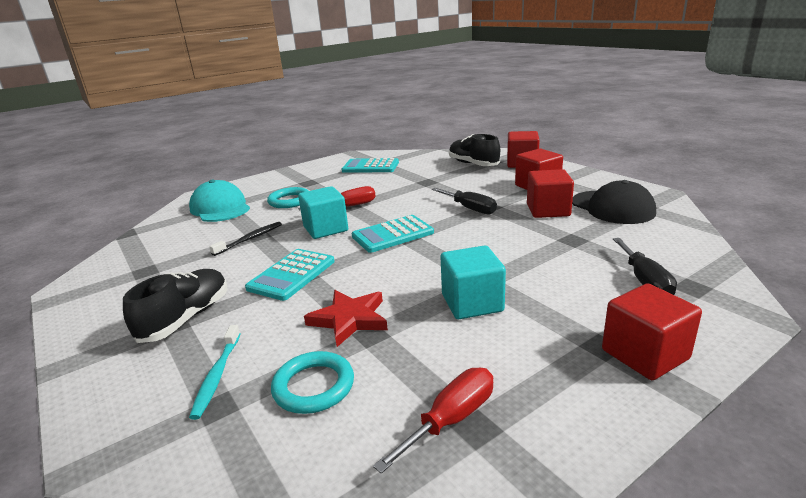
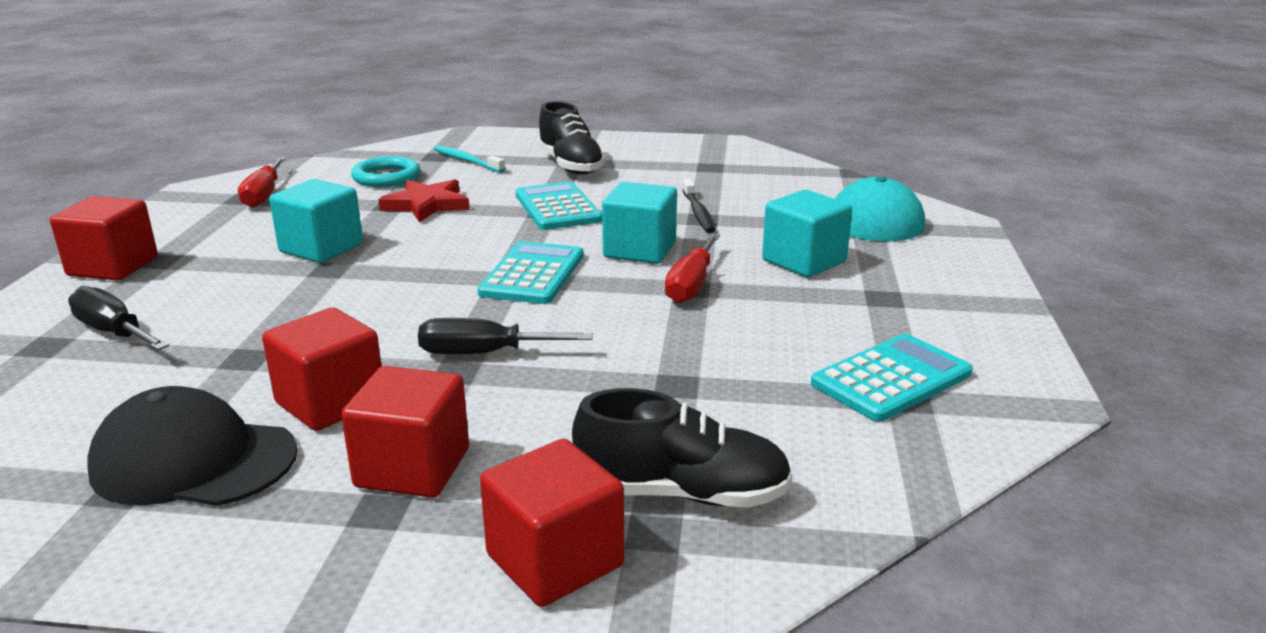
camera: 130 degrees right, 0 degrees up
turquoise ring [267,187,309,208] -> turquoise cube [762,190,852,277]

